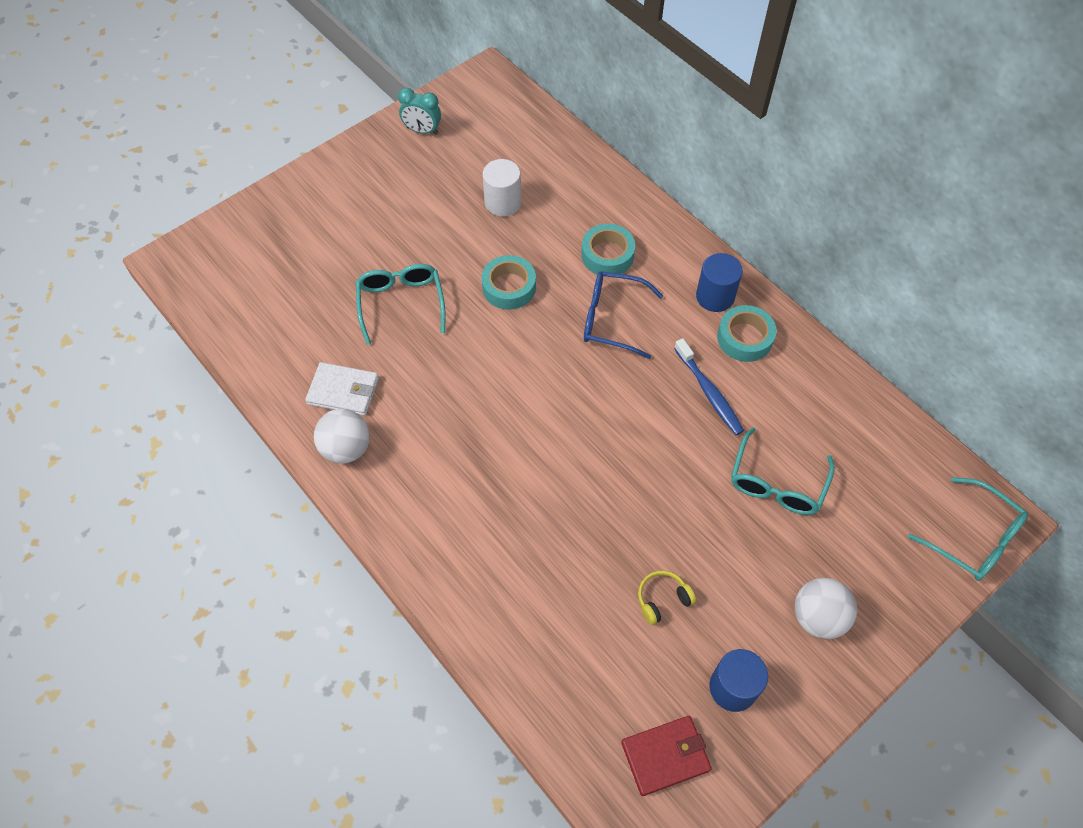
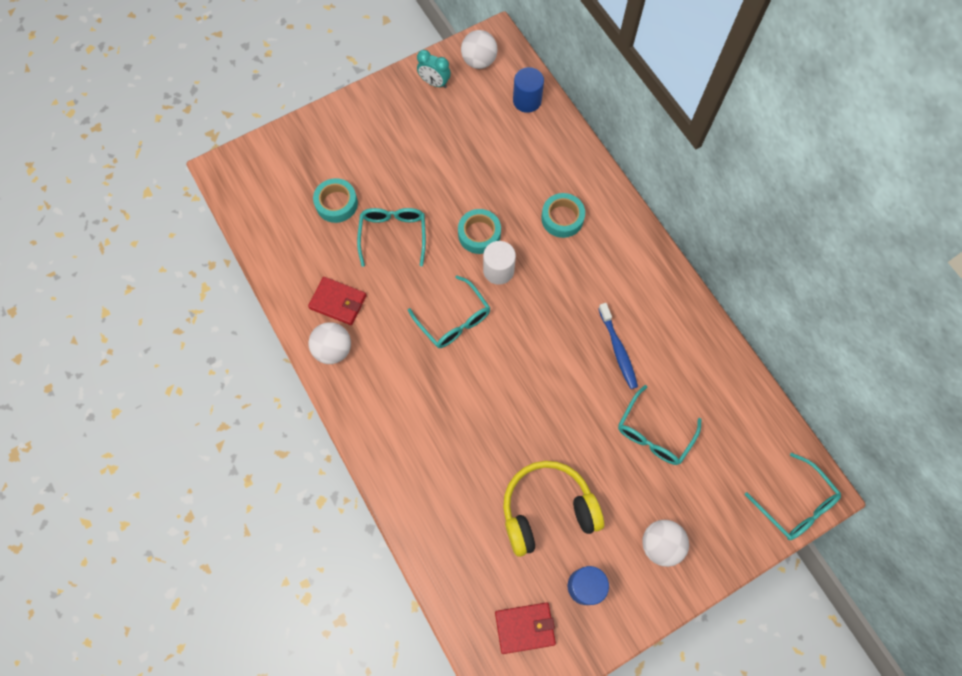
camera: 10 degrees right, 10 degrees up
white wallet [305,362,379,416] -> red wallet [308,277,366,325]
white cylinder [483,159,521,216] -> white cylinder moved to [483,241,516,285]
blue glasses [584,271,663,359] -> none
yellow headphones [638,570,696,625] -> yellow headphones [503,461,604,557], size x2.33
blue cylinder [696,253,743,312] -> blue cylinder moved to [513,67,544,113]
turquoise tape [717,305,776,362] -> turquoise tape moved to [313,178,358,223]
none -> turquoise glasses [408,276,490,348]
none -> white ball [461,30,497,69]

